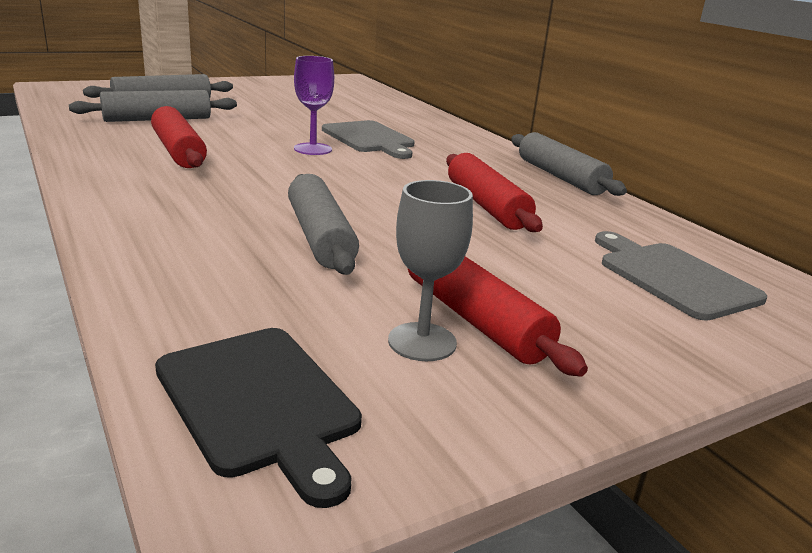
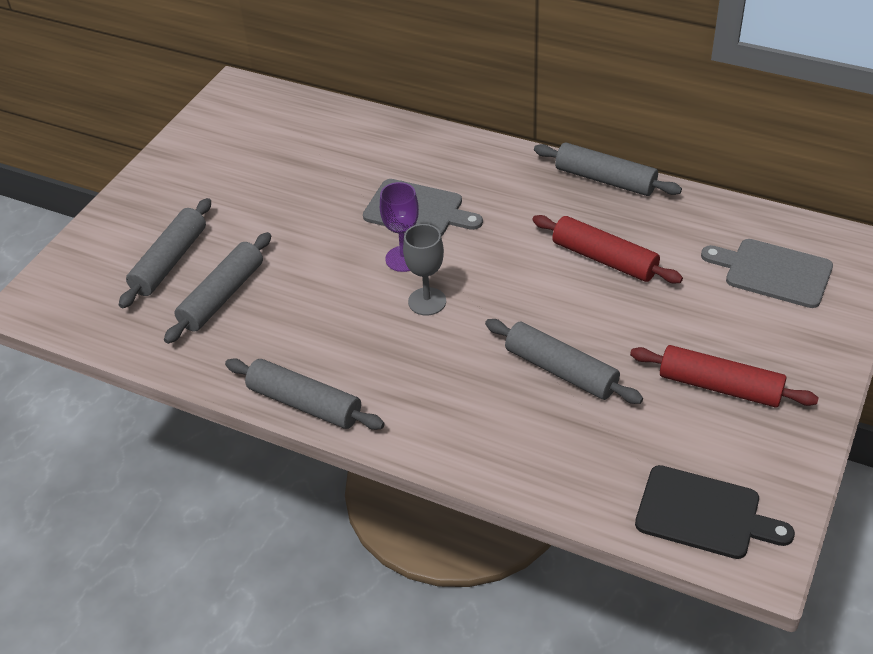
camera: 30 degrees left, 20 degrees up
red rolling pin [151,106,207,168] -> none
grey goblet [388,180,473,361] -> grey goblet moved to [403,224,446,315]
none -> grey rolling pin [225,358,385,430]

